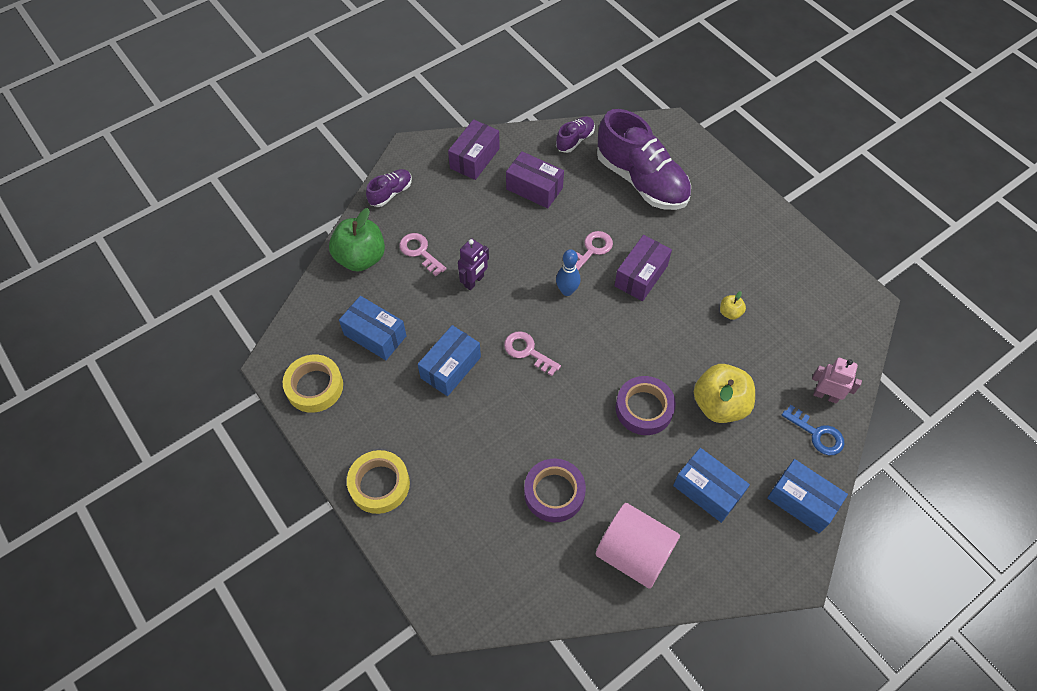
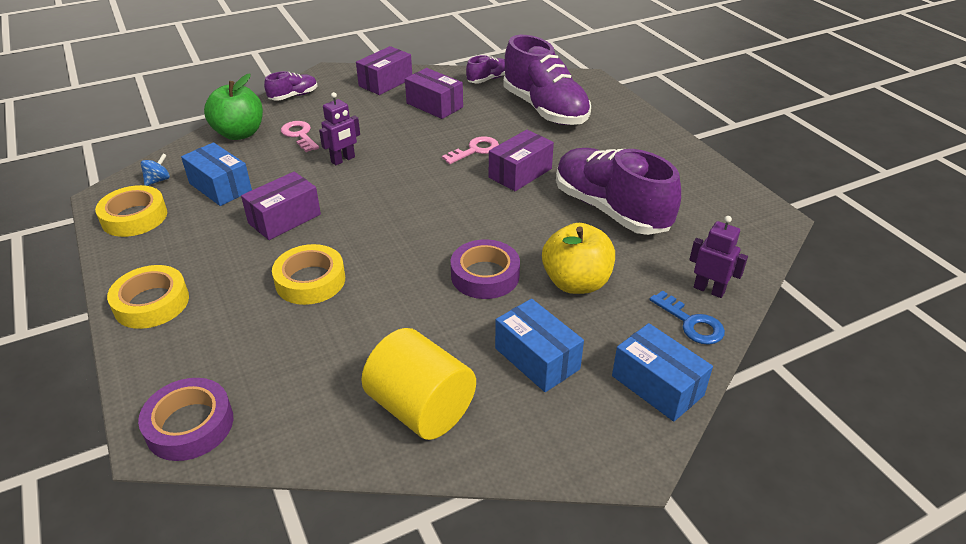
camera: 10 degrees right, 20 degrees down
blue box [418,325,481,396] -> purple box [241,172,321,240]
pink key [504,331,561,376] -> none
purple tape [524,459,586,522] -> purple tape moved to [138,378,233,461]
blue bowling pin [556,249,581,296] -> none
pink cylinder [596,503,680,589] -> yellow cylinder [361,328,476,440]
yellow apple [720,291,746,320] -> purple shoe [556,148,681,235]
pink robot [812,358,862,404] -> purple robot [689,216,748,298]
none -> blue spinning top [141,154,170,186]
none -> yellow tape [272,244,345,305]

